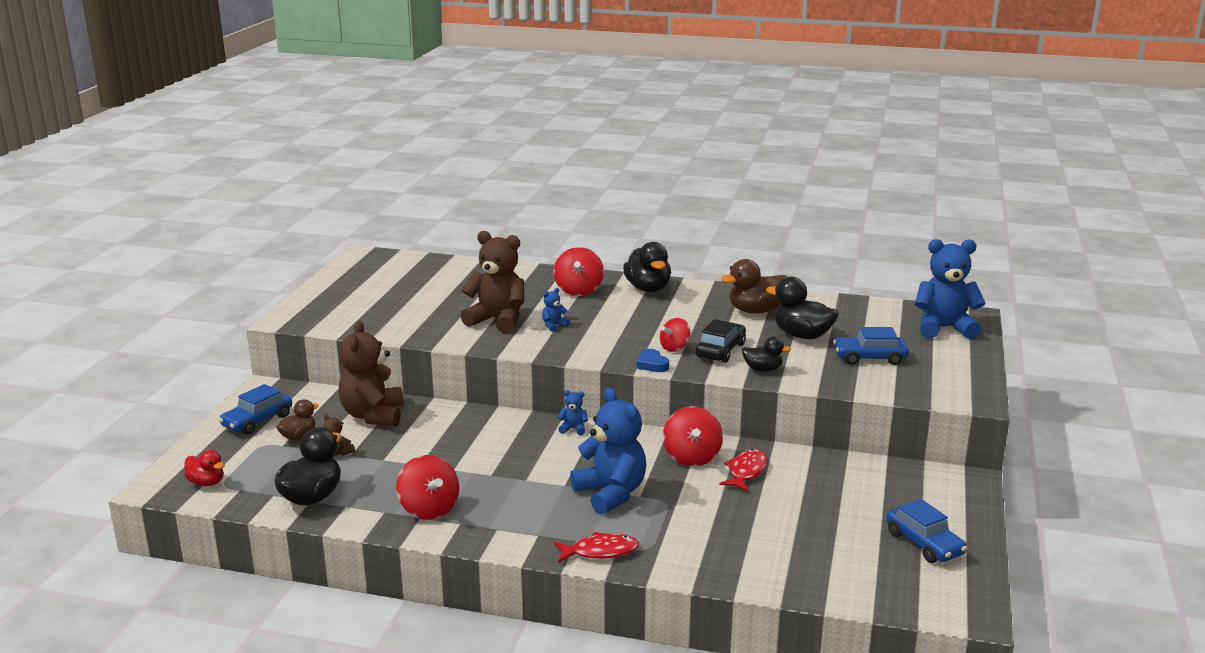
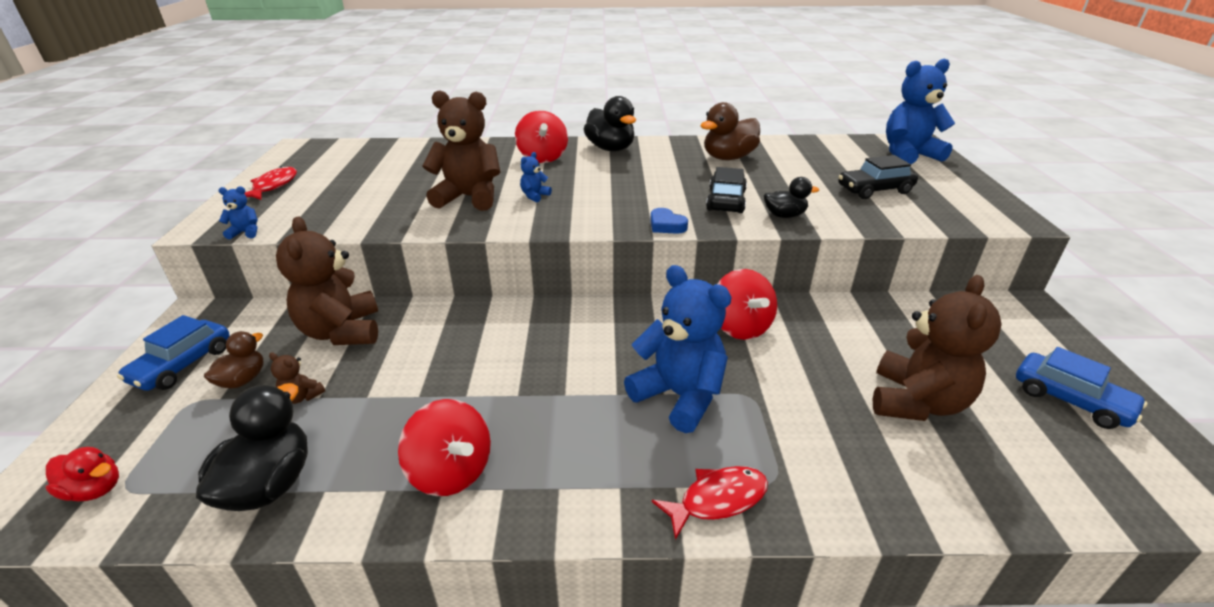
camera: 15 degrees left, 10 degrees up
blue teddy bear [557,390,588,435] -> blue teddy bear moved to [218,186,258,239]
red spinning top [660,318,690,352] -> none
red fish [720,449,768,492] -> red fish moved to [244,166,297,200]
black duck [766,277,839,339] -> none
blue car [833,327,909,365] -> black car [838,155,918,199]
none -> brown teddy bear [873,275,1002,421]

